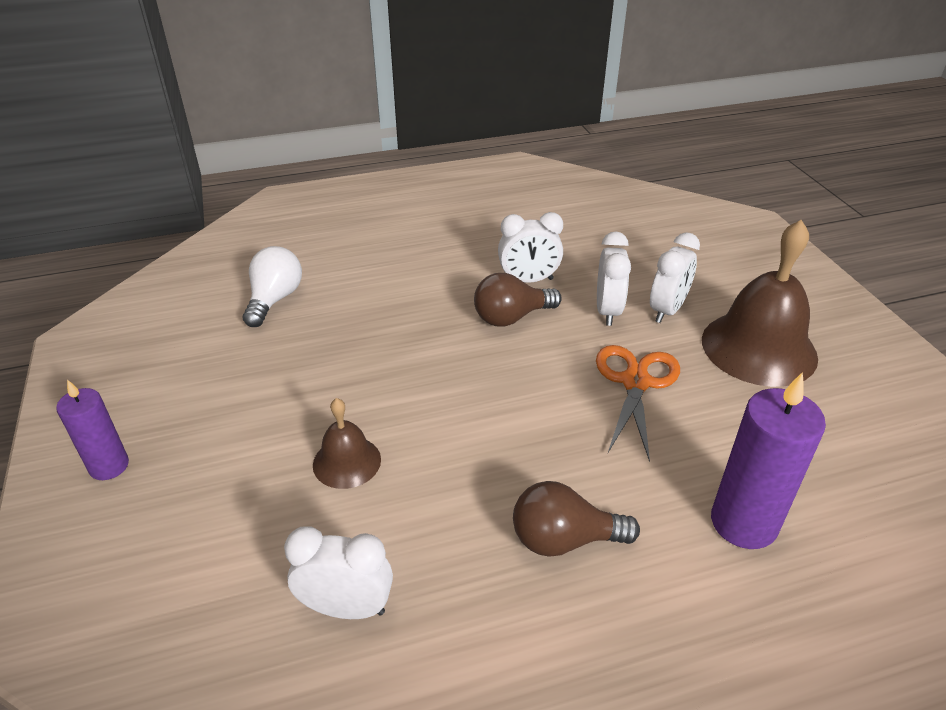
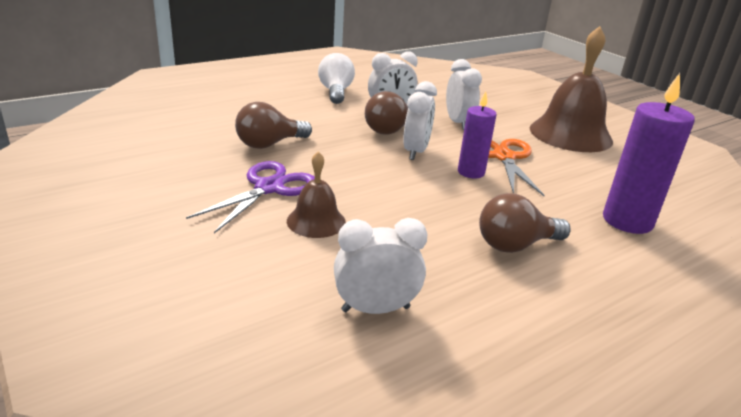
camera: 20 degrees left, 10 degrees down
purple candle [56,380,129,480] -> purple candle moved to [458,91,497,179]
white light bulb [243,246,302,327] -> white light bulb moved to [318,53,355,104]
white clock [650,232,700,323] -> white clock moved to [403,81,437,160]
none -> purple scissors [186,161,315,233]
none -> brown light bulb [235,102,312,149]

